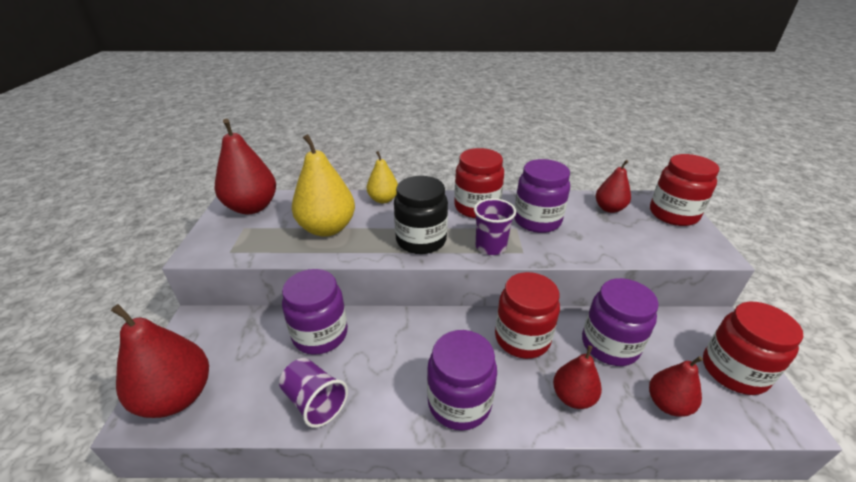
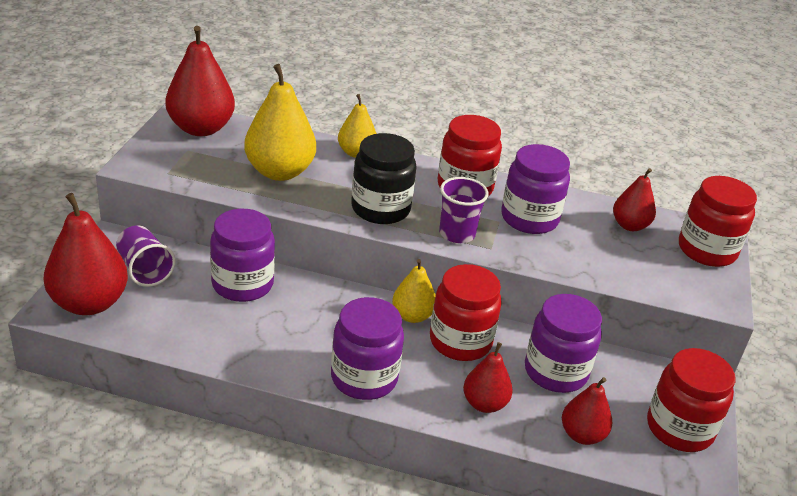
camera: 10 degrees right, 0 degrees up
purple cup [279,358,348,428] -> purple cup moved to [116,225,176,287]
none -> yellow pear [392,259,436,323]

